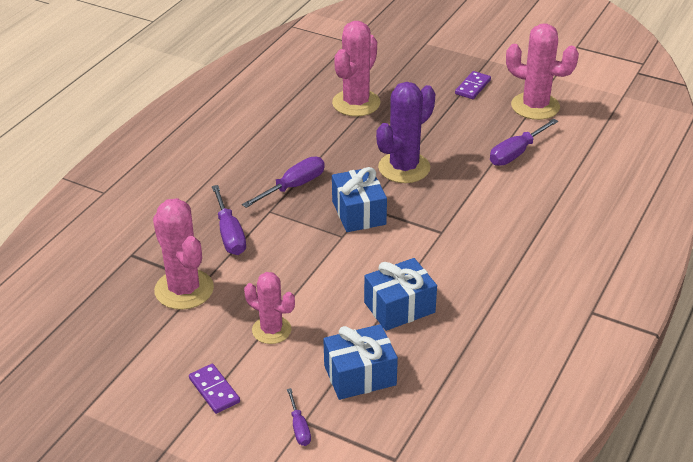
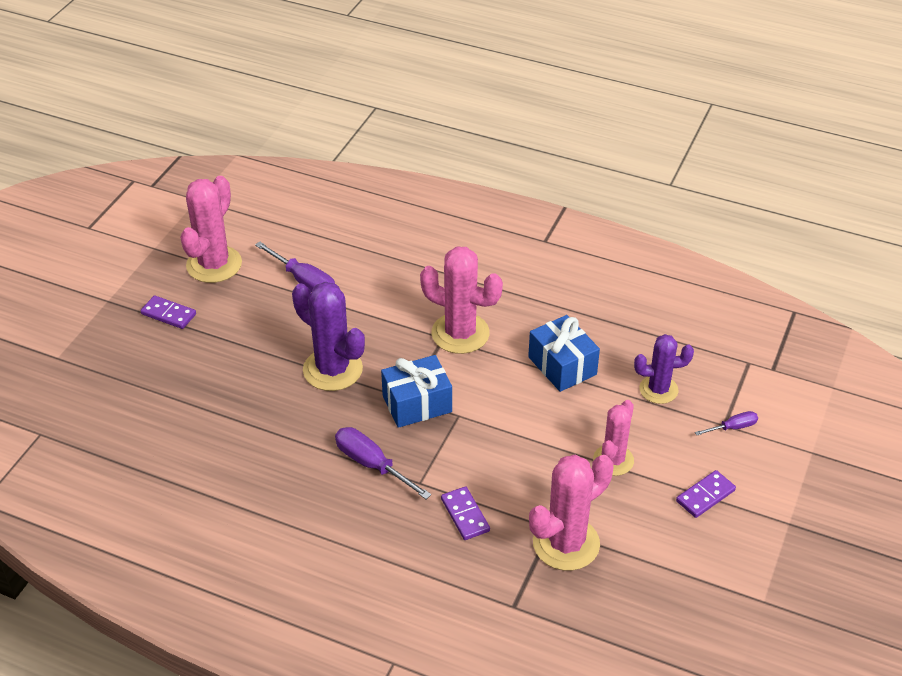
camera: 95 degrees left, 5 degrees up
purple screwdriver [212,185,246,255] -> purple domino [441,486,490,540]
blue gift [324,324,398,400] -> purple cactus [634,334,694,404]
pink cactus [332,21,381,116] -> pink cactus moved to [420,246,503,354]

